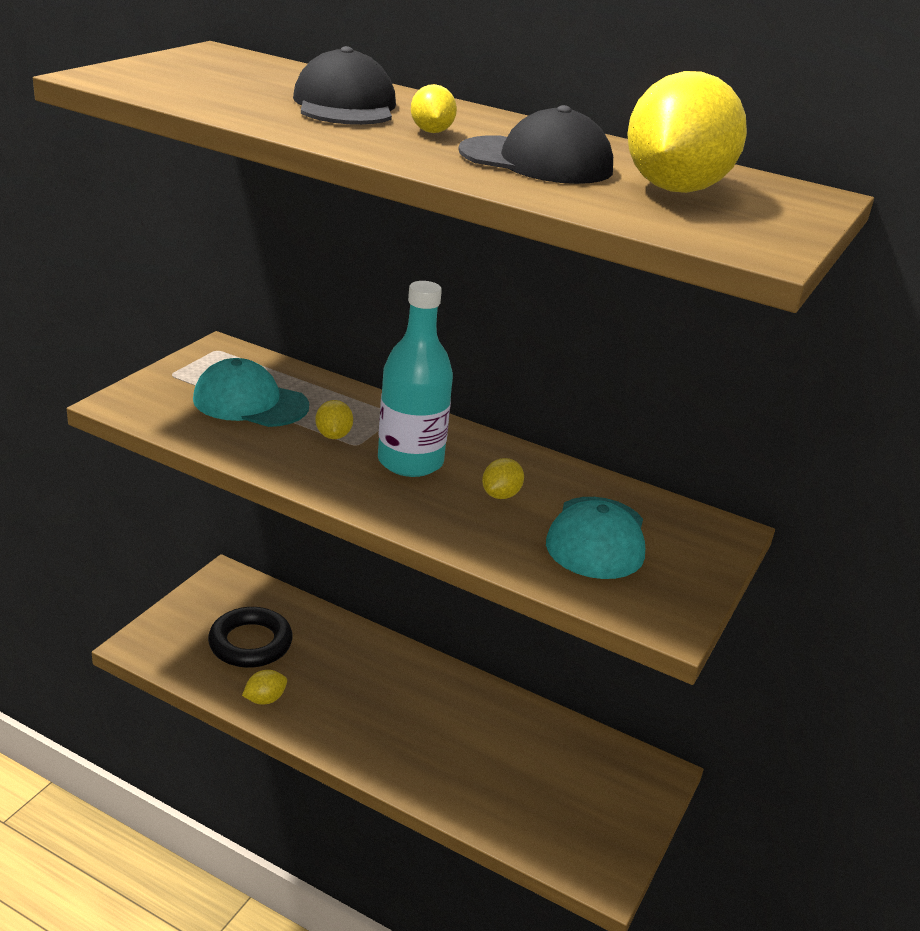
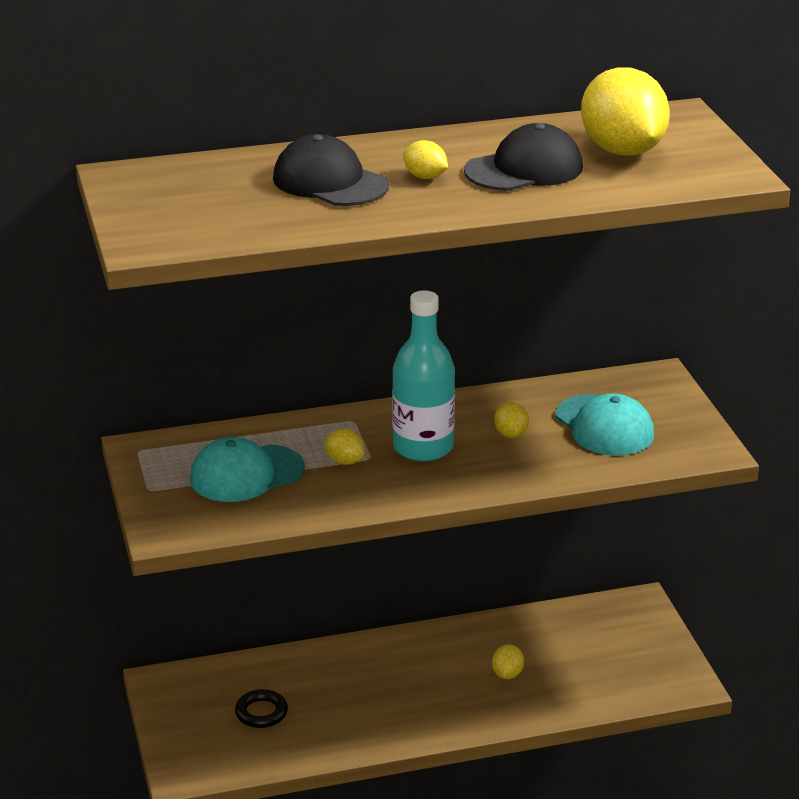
camera: 40 degrees left, 0 degrees up
black ring [208,607,293,668] -> black ring [235,689,288,728], size x0.61
yellow lemon [242,670,287,704] -> yellow lemon moved to [492,644,524,679]

